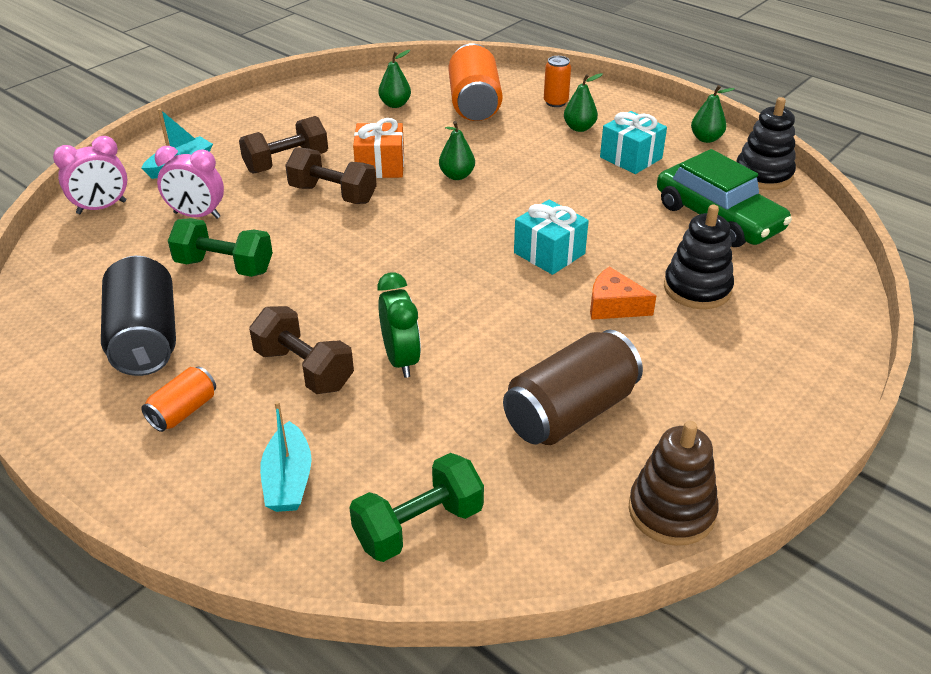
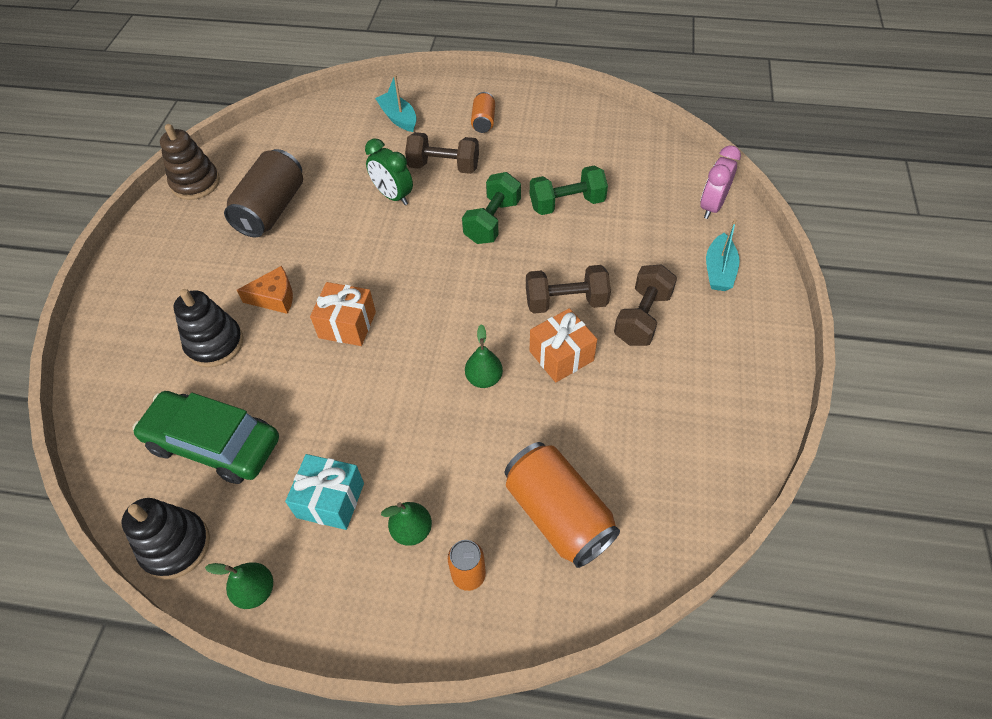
camera: 150 degrees right, 15 degrees up
black can [101,256,176,376] -> none
pink clock [155,146,224,219] -> none
green dumbbell [349,453,484,562] -> green dumbbell moved to [462,172,521,244]
green pear [378,50,411,108] -> none
turquoise gift [514,200,589,275] -> orange gift [310,282,376,346]

